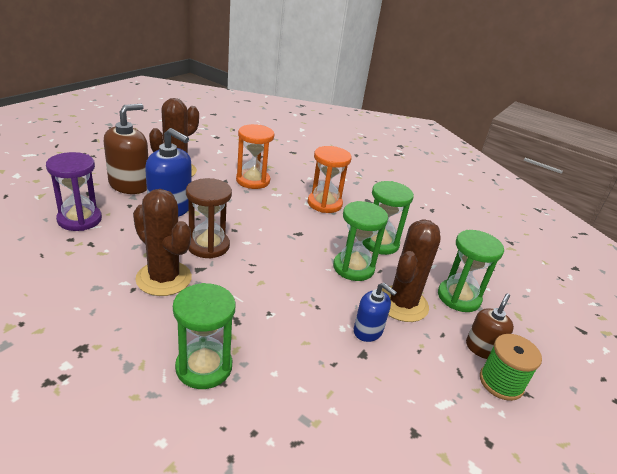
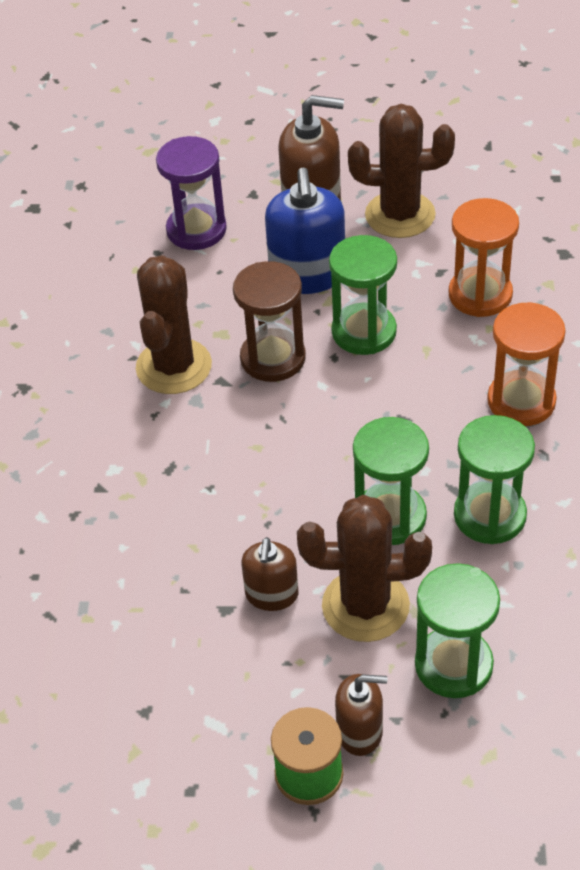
camera: 65 degrees right, 15 degrees up
green hourglass [173,283,236,389] -> green hourglass moved to [329,235,397,355]
blue soap dispenser [354,283,397,342] -> brown soap dispenser [241,537,299,611]

